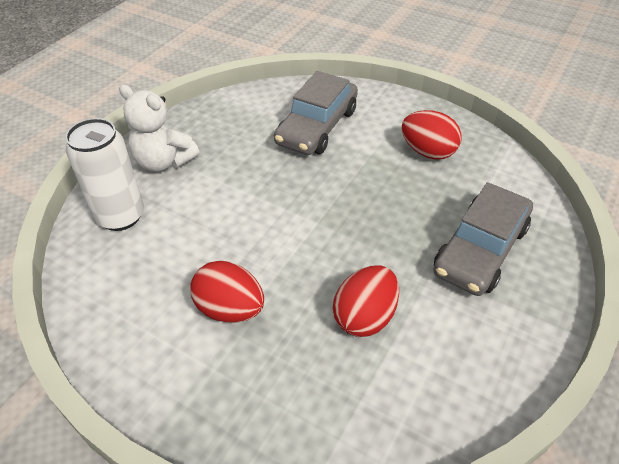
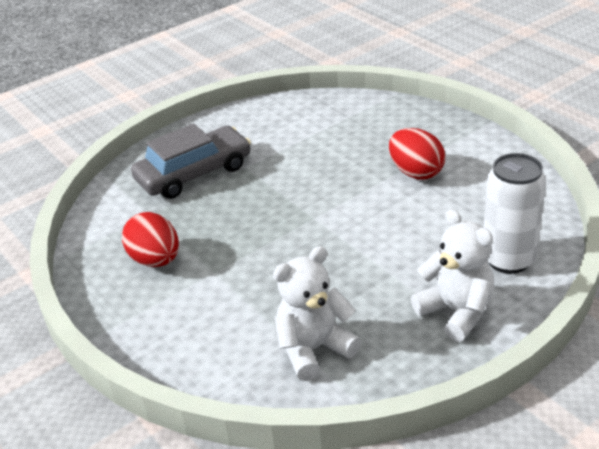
camera: 155 degrees left, 10 degrees down
grey car [274,71,358,155] -> none
red egg [333,265,399,337] -> none
none -> white teddy bear [273,246,361,381]

